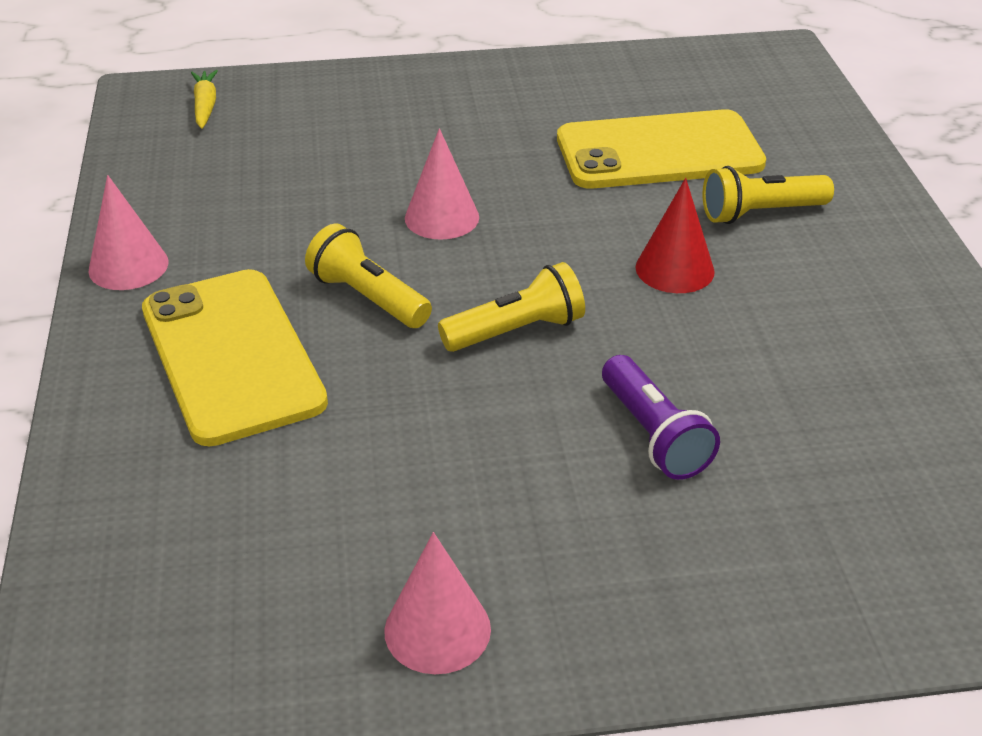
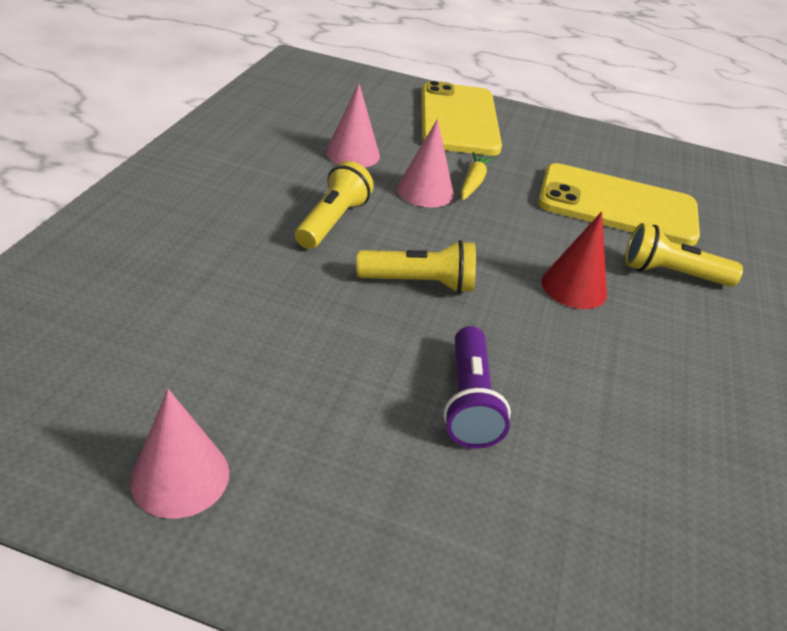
camera: 20 degrees right, 0 degrees up
pink cone [88,175,168,290] -> pink cone moved to [326,83,380,168]
yellow phone [142,269,328,446] -> yellow phone moved to [421,81,502,156]
yellow carrot [191,70,218,129] -> yellow carrot moved to [460,152,494,200]
yellow flashlight [305,223,432,328] -> yellow flashlight turned 45 degrees clockwise [295,161,374,249]

